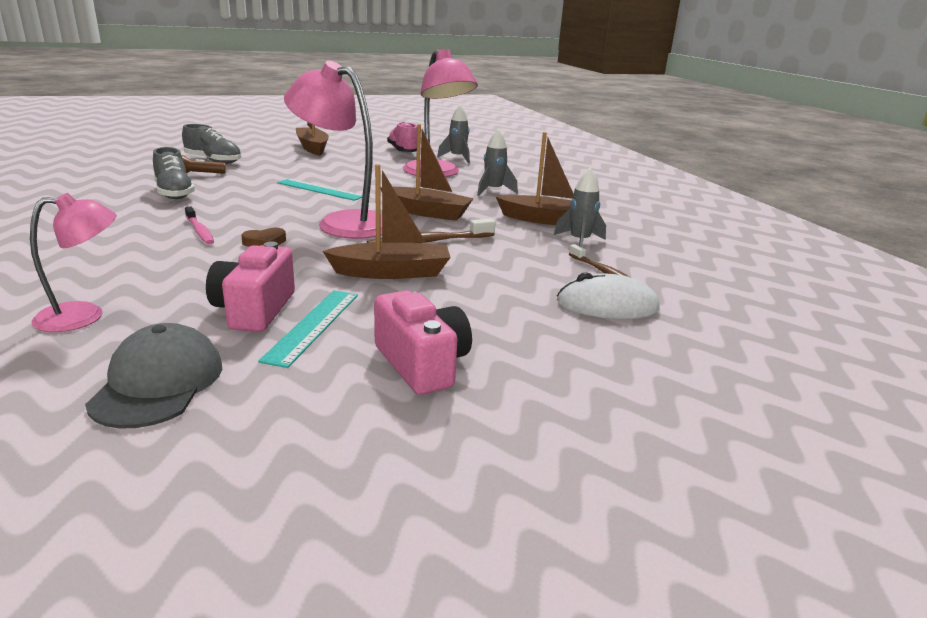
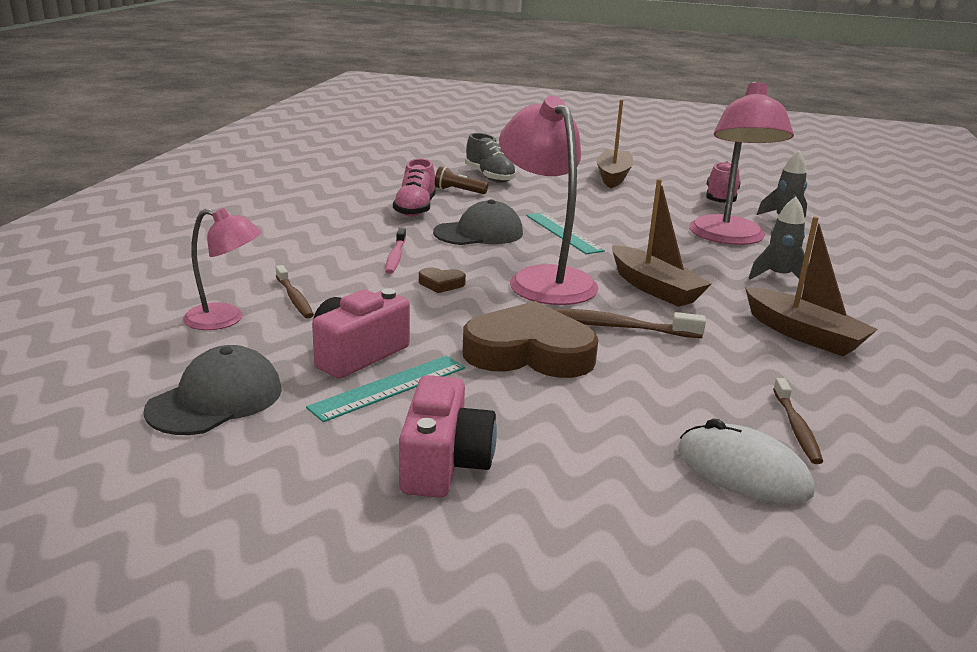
camera: 35 degrees right, 0 degrees up
grey shoe [153,147,195,199] -> pink shoe [393,159,436,217]
brown boat [323,164,451,279] -> brown heart [463,301,598,378]
grey rocket [554,167,606,247] -> none
none -> brown toothbrush [276,265,314,318]
none -> grey cap [433,199,523,245]

